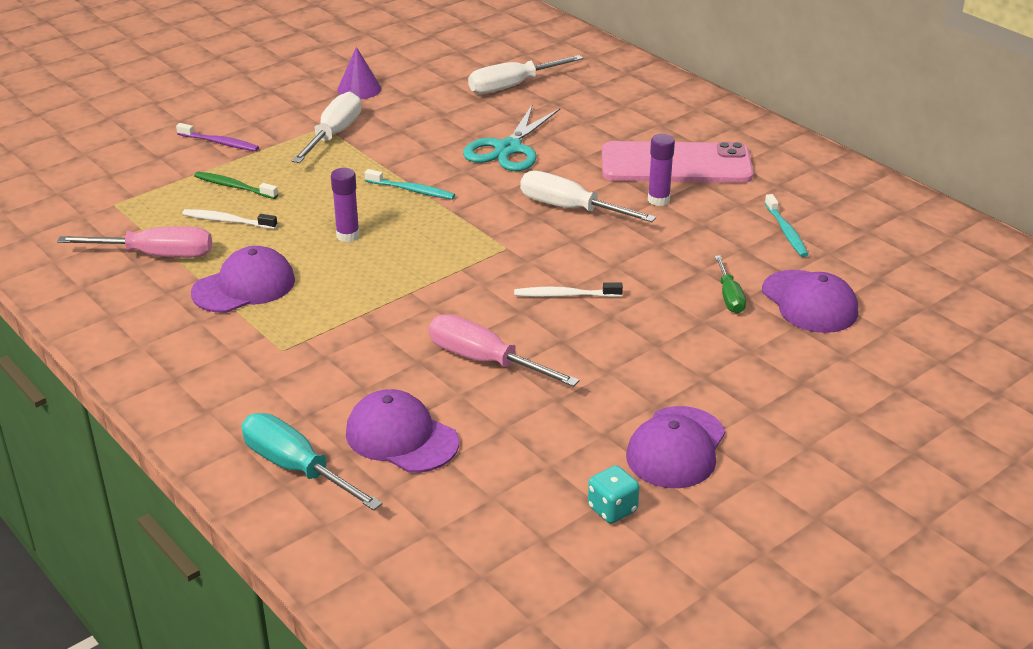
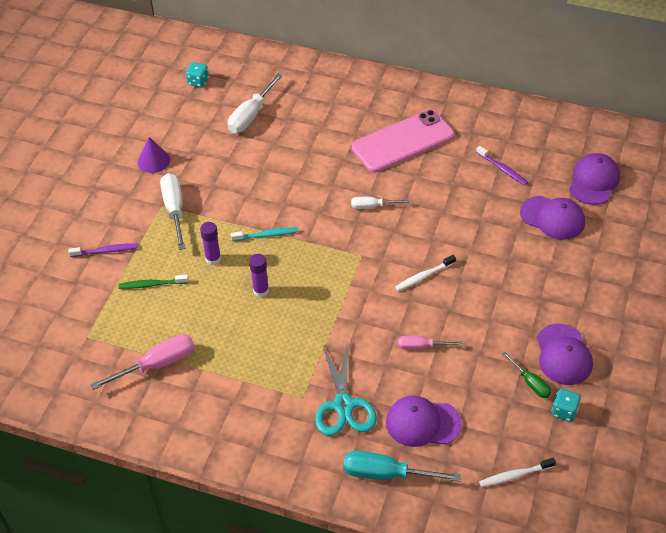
camera: 30 degrees left, 15 degrees up
white toothbrush [182,209,277,229] -> white toothbrush moved to [479,458,556,487]
purple cap [191,246,295,313] -> purple cap moved to [569,153,620,205]
pink screwdriver [429,314,580,387] -> pink screwdriver [398,335,462,350], size x0.59
turquoise scissors [463,105,560,171] -> turquoise scissors moved to [315,344,377,436]
white screwdriver [520,171,656,222] -> white screwdriver [351,197,409,209], size x0.59
purple glue stick [648,134,675,206] -> purple glue stick moved to [200,222,221,265]
green screwdriver [715,255,746,313] -> green screwdriver moved to [502,352,551,398]
turquoise toothbrush [765,194,809,257] -> purple toothbrush [476,146,528,185]
none -> turquoise dice [186,62,209,88]

